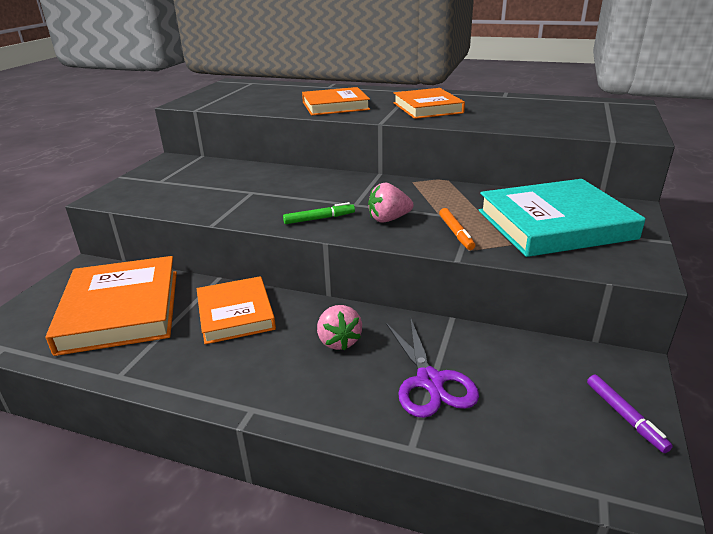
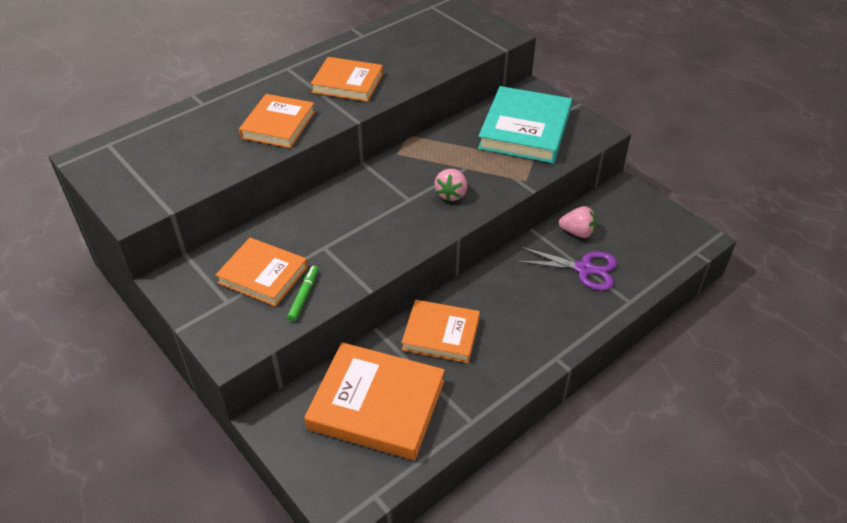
camera: 60 degrees left, 15 degrees up
green marker [283,202,355,224] -> green marker moved to [287,265,318,321]
pink strawberry [317,305,362,351] -> pink strawberry moved to [559,206,597,238]
orange marker [439,208,475,250] -> none
purple marker [587,375,673,453] -> none
none -> orange book [215,238,308,307]

